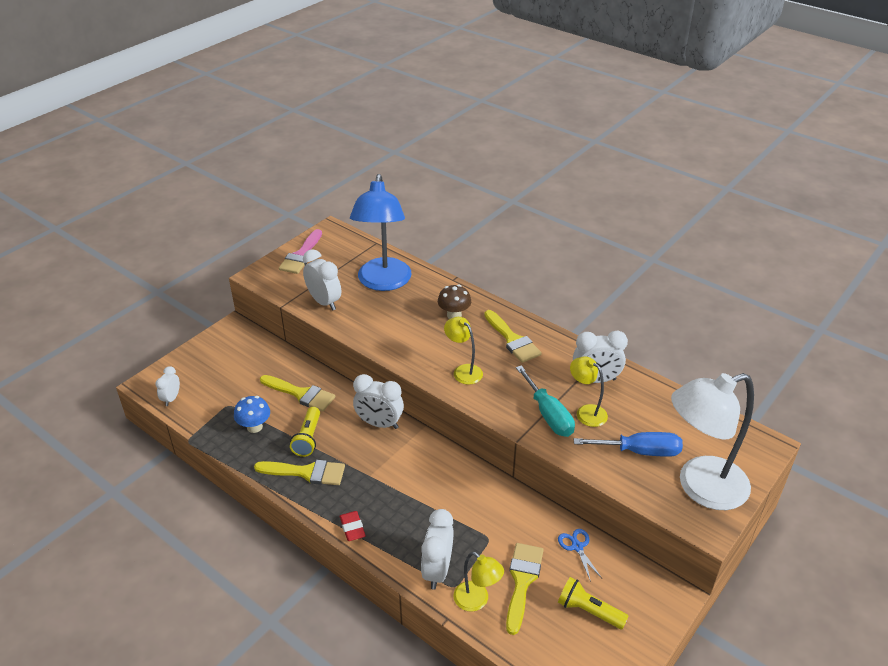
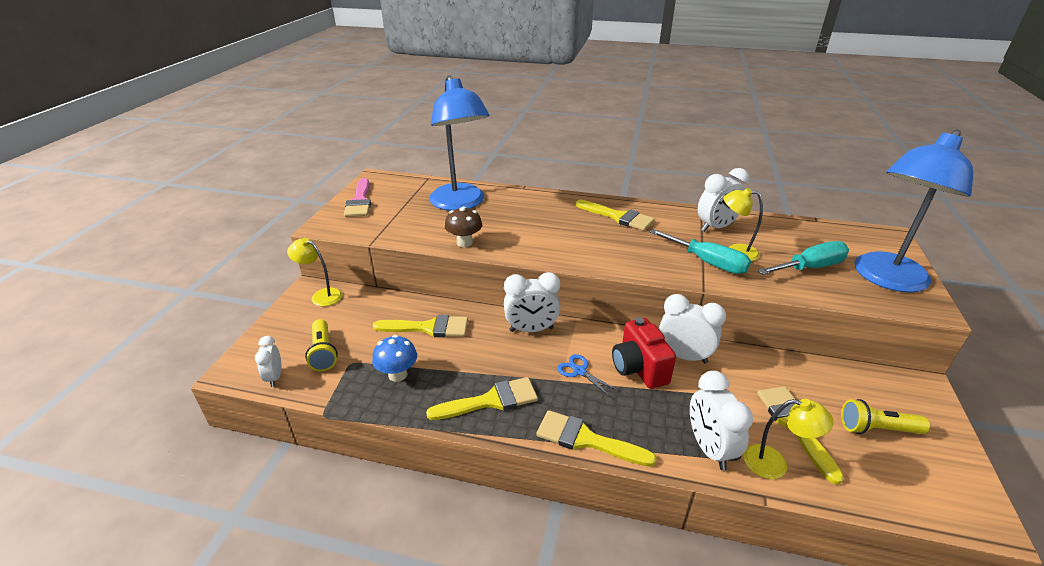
camera: 25 degrees left, 5 degrees down
yellow flashlight [290,407,320,457] -> yellow flashlight moved to [305,319,338,371]
white clock [303,249,341,311] -> white clock moved to [659,294,726,364]
red eraser [340,511,366,541] -> yellow brush [536,410,657,467]
brown mushroom [438,284,471,319] -> brown mushroom moved to [445,206,482,247]
yellow lamp [444,317,483,385] -> yellow lamp moved to [287,238,342,306]
blue scissors [558,529,602,582] -> blue scissors moved to [557,354,619,398]
blue screwdriver [574,432,683,457] -> turquoise screwdriver [758,241,849,275]
white lamp [671,373,754,510] -> blue lamp [854,130,973,293]
none -> red camera [612,317,676,389]

